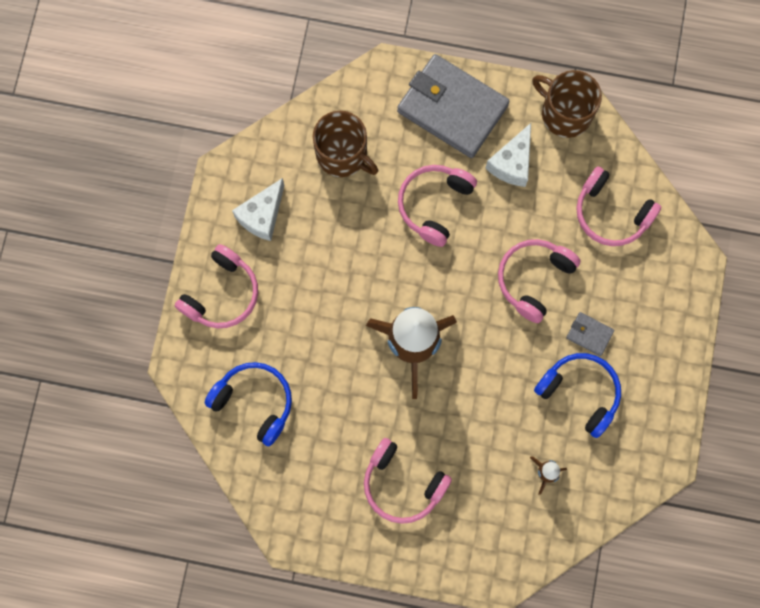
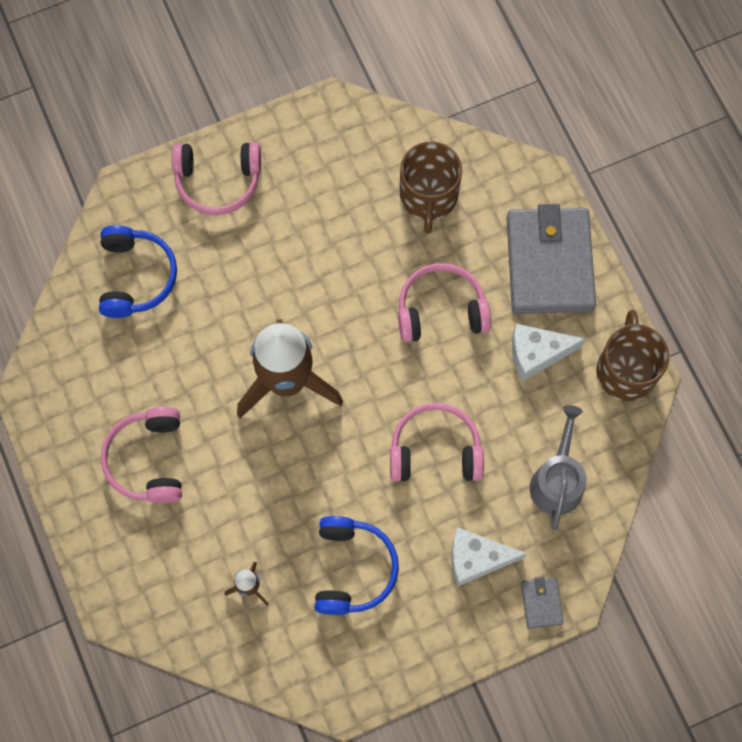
camera: 55 degrees right, 5 degrees down
white cheese [232,178,284,241] -> white cheese moved to [451,527,527,587]
grey wallet [566,312,614,356] -> grey wallet moved to [521,577,564,629]
pink headphones [576,166,661,246] -> grey watering can [530,405,587,530]

